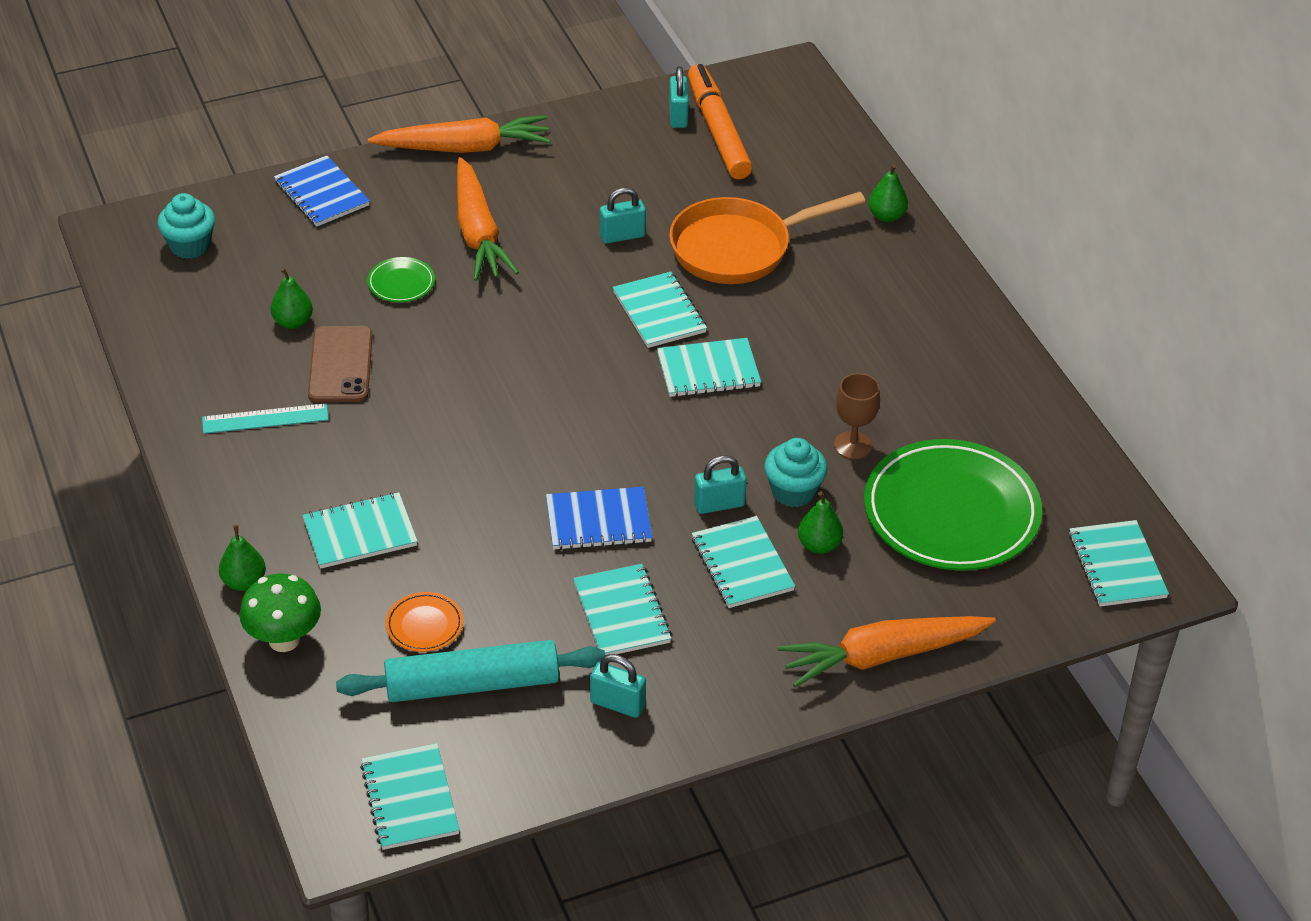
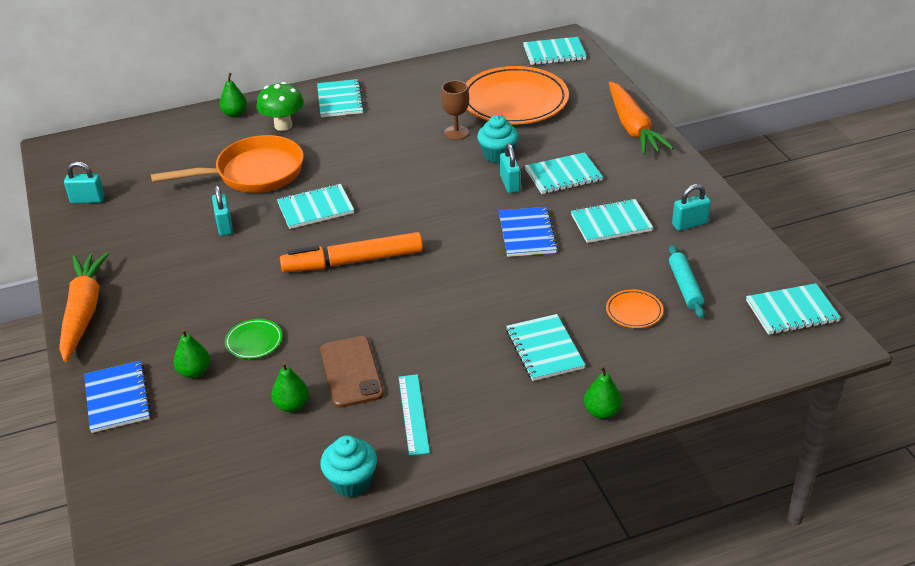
camera: 85 degrees left, 5 degrees down
turquoise cupcake [157,193,215,259] -> turquoise cupcake moved to [320,435,377,497]
green mushroom [239,574,321,652] -> green mushroom moved to [256,82,304,131]
blue notebook [274,155,370,226] -> blue notebook turned 75 degrees counterclockwise [84,361,151,433]
brown phone [308,326,372,402] -> brown phone turned 75 degrees clockwise [320,336,384,408]
turquoise rolling pin [336,640,606,702] -> turquoise rolling pin [669,245,705,318], size x0.58
orange carrot [457,157,519,281] -> none
turquoise padlock [590,654,646,718] -> turquoise padlock turned 45 degrees clockwise [672,184,711,231]
turquoise notebook [657,338,761,397] -> turquoise notebook moved to [317,79,364,118]
orange pan [669,192,866,284] -> orange pan turned 90 degrees counterclockwise [151,135,303,193]
orange marker [688,64,752,179] -> orange marker moved to [280,232,423,272]
green pear [798,491,843,554] -> green pear moved to [174,328,210,378]
green plate [864,439,1042,571] -> orange plate [466,66,569,125]

